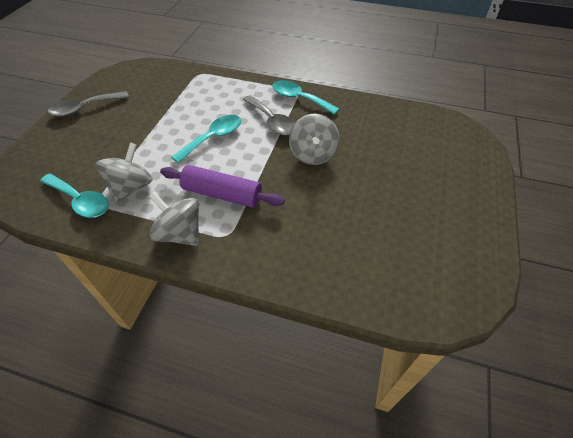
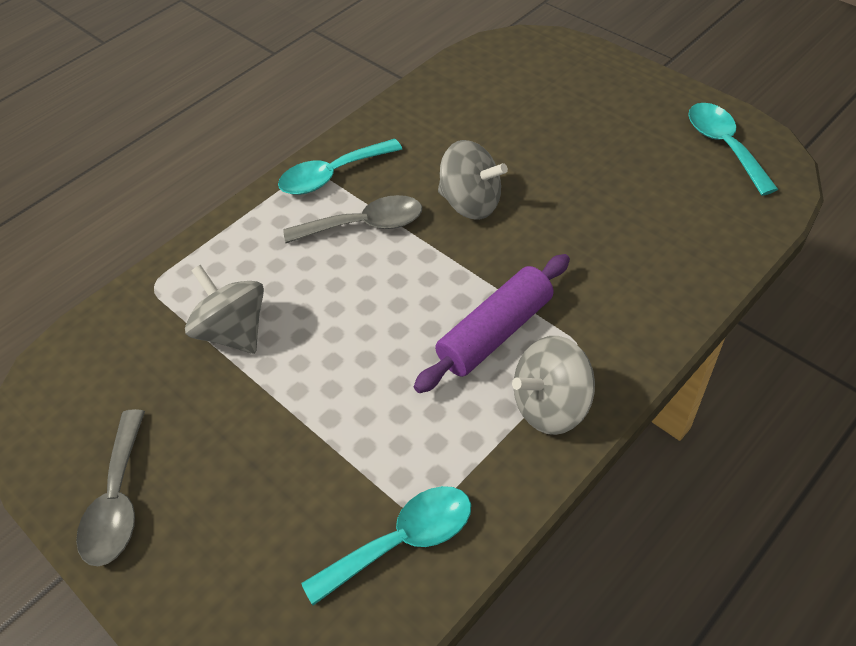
camera: 60 degrees left, 0 degrees up
grey spinning top [96,142,153,203] -> grey spinning top moved to [185,265,264,354]
turquoise spoon [172,115,241,163] -> turquoise spoon moved to [688,103,778,196]

